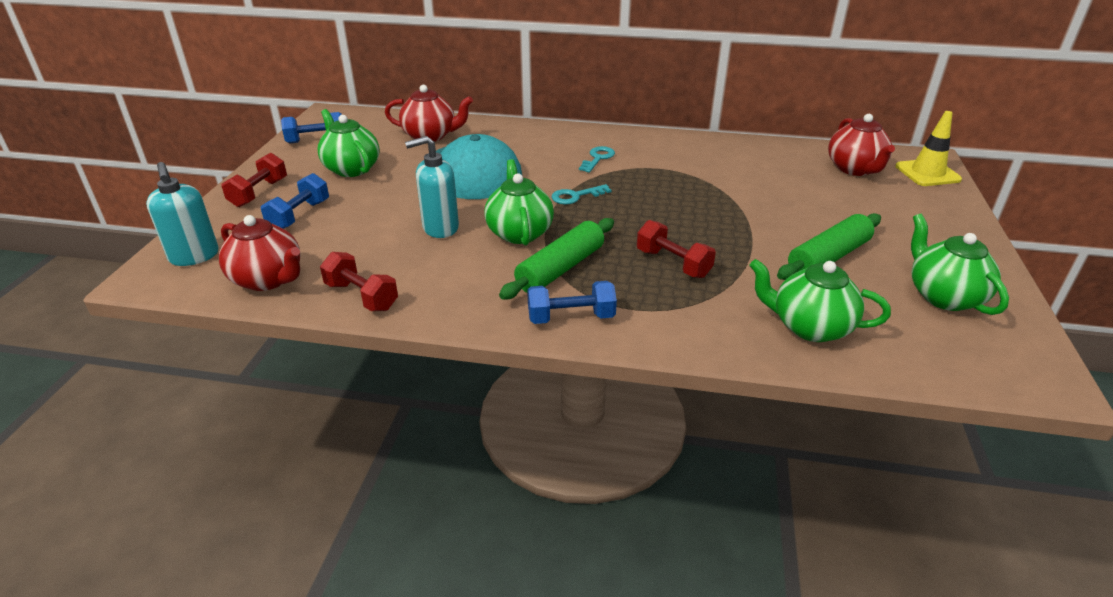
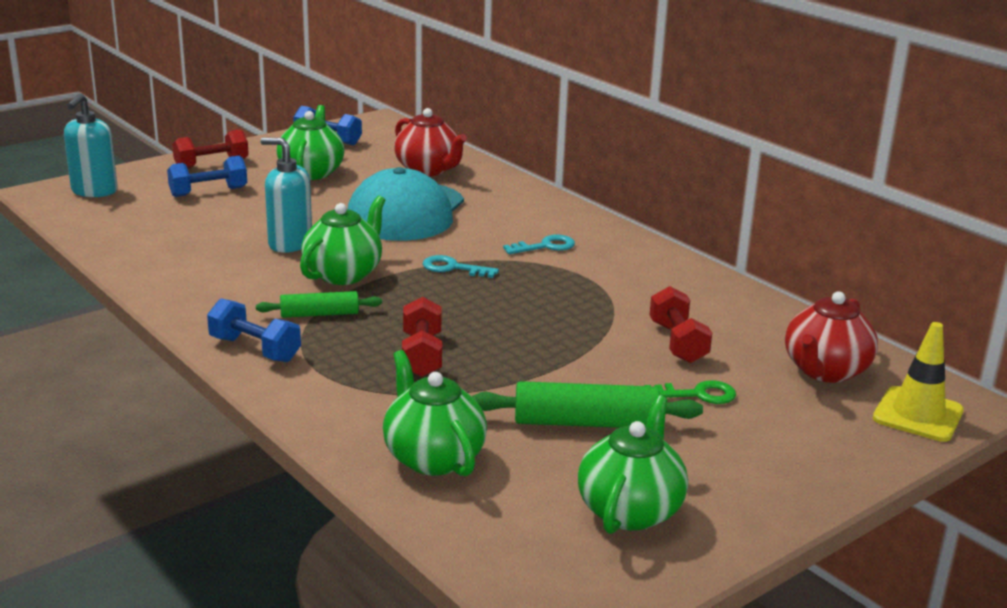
camera: 40 degrees right, 10 degrees down
red teapot [219,215,301,291] -> none
red dumbbell [320,252,398,311] -> red dumbbell moved to [650,286,712,363]
green rolling pin [499,218,614,300] -> green rolling pin [256,291,382,318], size x0.62
none -> green key [644,380,736,404]

